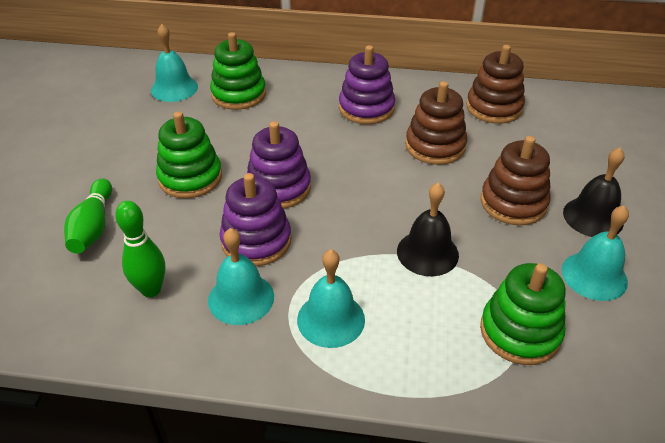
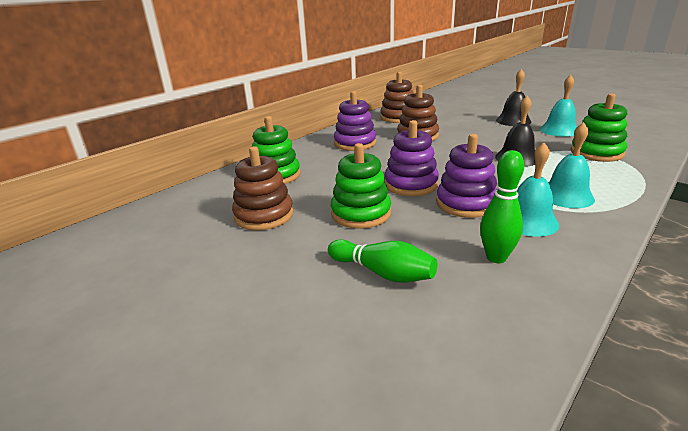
camera: 55 degrees left, 15 degrees down
turquoise bell [151,24,198,102] -> none
brown stacking toy [481,136,551,225] -> brown stacking toy moved to [232,146,293,231]

